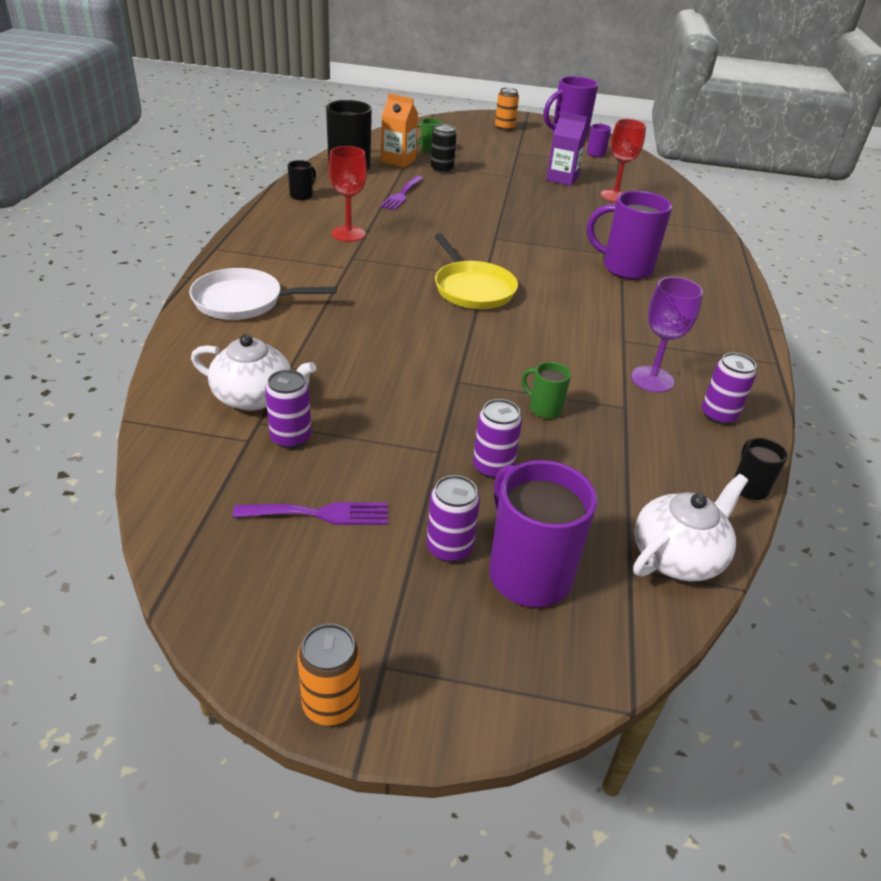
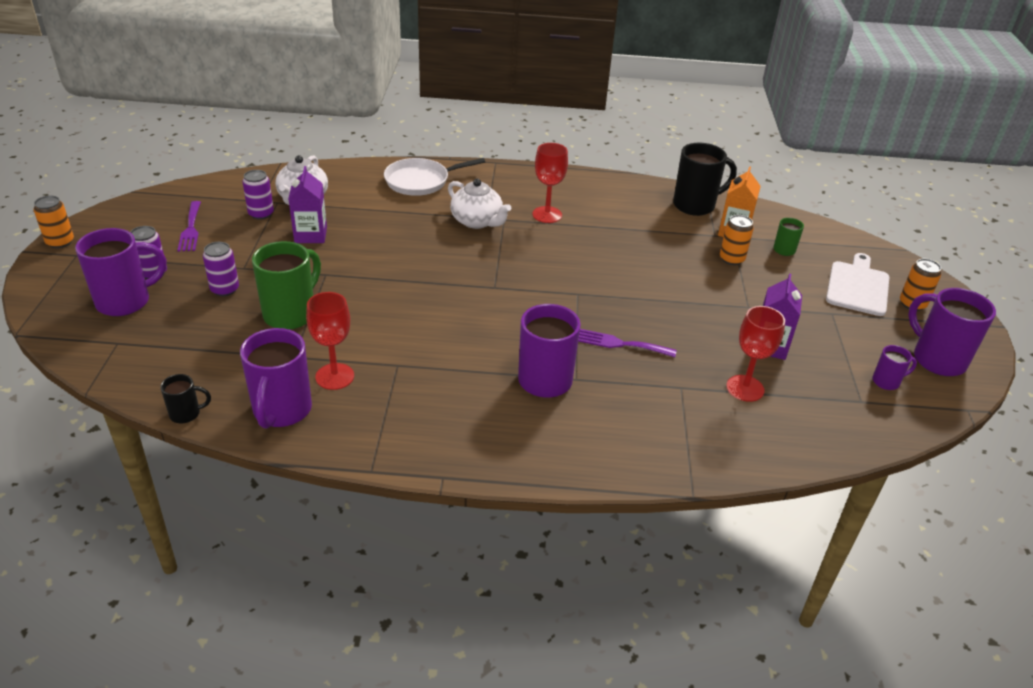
camera: 85 degrees right, 0 degrees up
white pan [189,268,337,320] -> white pan turned 105 degrees counterclockwise [384,158,485,196]
black mug [288,160,316,200] -> none
purple fork [380,176,424,211] -> purple fork moved to [578,329,677,357]
black can [431,124,457,173] -> orange can [720,215,754,265]
yellow pan [435,234,518,309] -> none
green mug [522,362,571,419] -> green mug [252,241,321,330], size x1.99
purple goblet [631,277,703,392] -> red goblet [306,292,354,390]
white teapot [633,474,748,582] -> white teapot moved to [448,179,511,229]
purple can [702,353,756,425] -> purple mug [240,328,312,429]
none -> purple carton [288,166,327,243]
none -> white cutting board [826,253,889,316]

